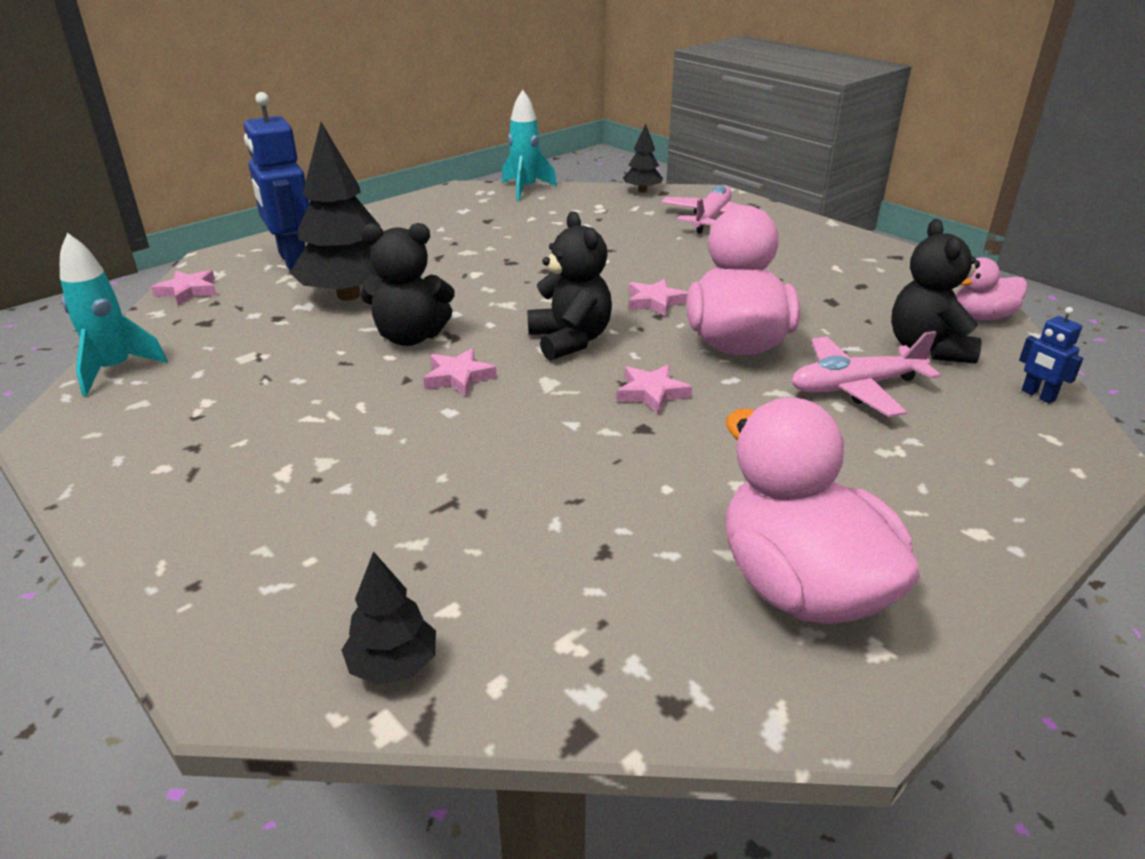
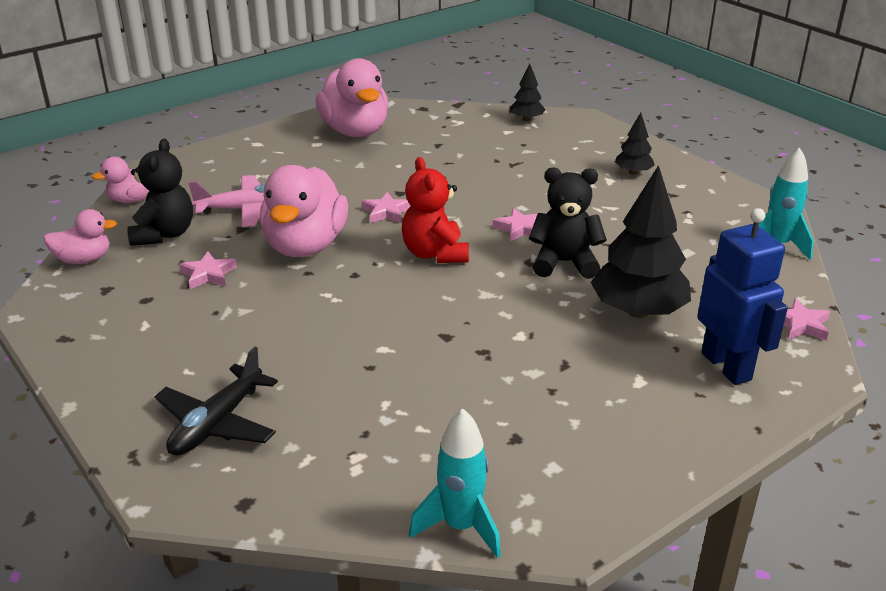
camera: 175 degrees left, 0 degrees up
black teddy bear [528,211,612,361] -> red teddy bear [402,157,469,263]
black tree [623,124,663,193] -> black tree moved to [615,112,655,175]
pink star [629,278,688,316] -> pink star moved to [179,251,237,289]
pink plane [661,185,765,234] -> black plane [154,347,278,456]
blue robot [1019,307,1083,404] -> pink duck [92,157,150,203]

